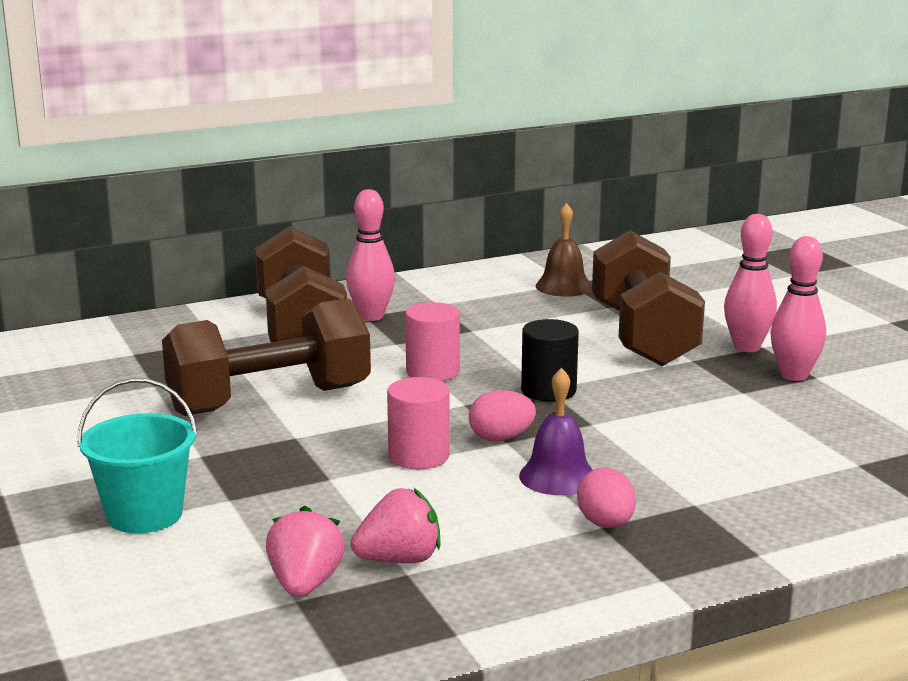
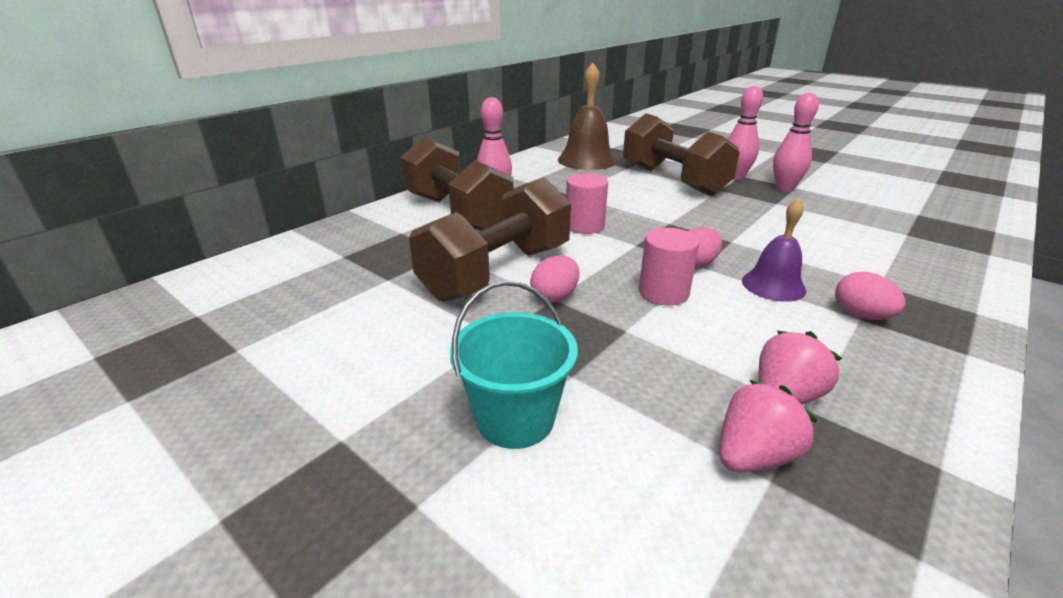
camera: 25 degrees left, 10 degrees up
pink strawberry [266,506,345,597] -> pink strawberry turned 75 degrees clockwise [719,380,818,472]
black cylinder [521,319,579,402] -> none
brown bell [535,203,592,297] -> brown bell [558,62,617,170], size x1.63
none -> pink egg [530,255,579,303]

